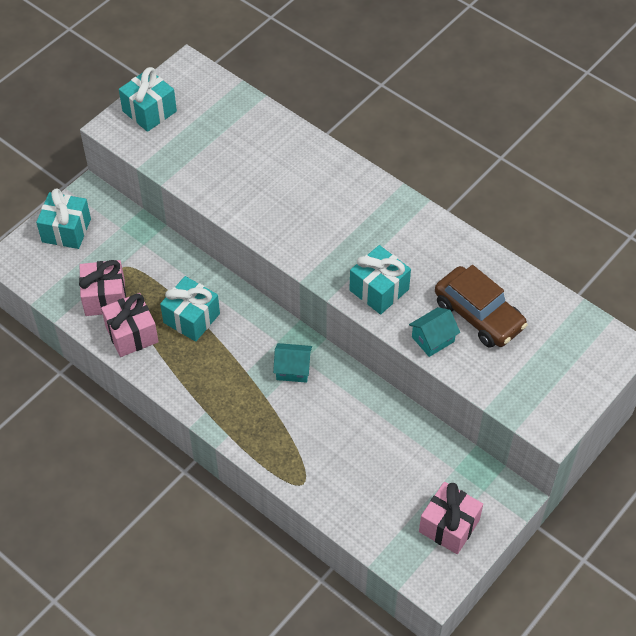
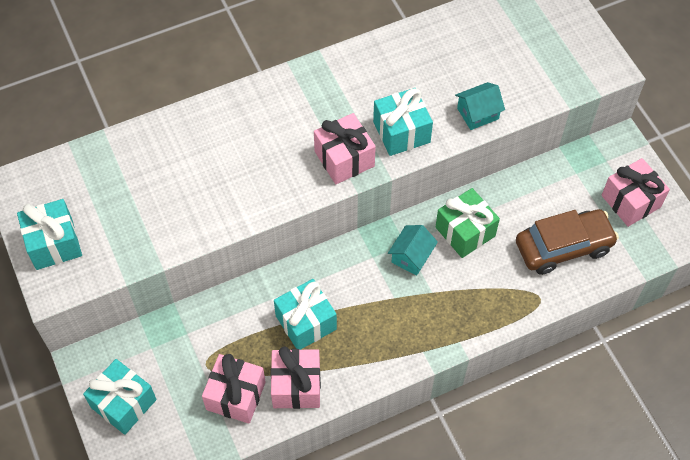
camera: 65 degrees left, 5 degrees up
turquoise house [409,307,460,357] -> turquoise house turned 75 degrees clockwise [455,82,505,130]
brown car [435,265,528,348] -> brown car moved to [516,209,619,275]
none -> pink gift [314,113,376,184]
none -> green gift [436,188,500,258]

